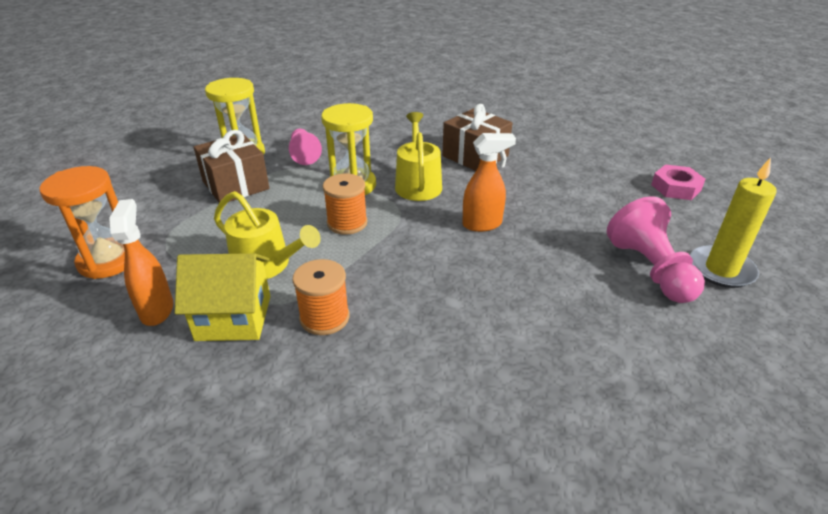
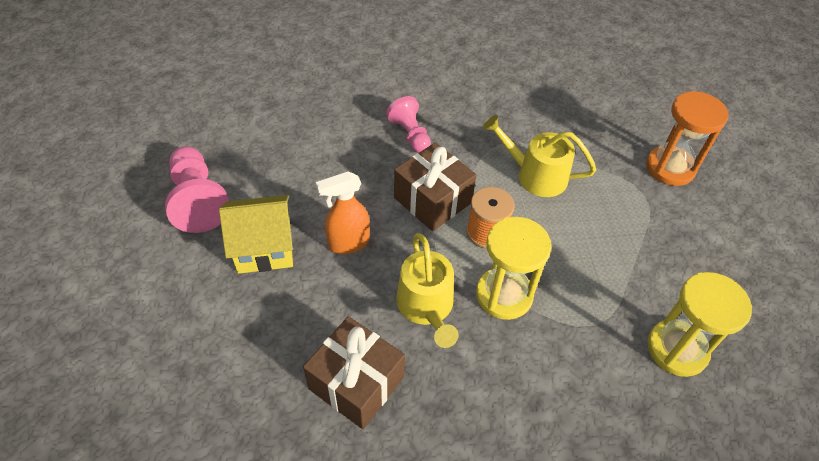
camera: 170 degrees right, 15 degrees up
orange spray bottle [109,199,173,326] -> none
yellow house [175,253,270,341] -> yellow house moved to [219,195,293,274]
brown gift [194,130,270,203] -> brown gift moved to [394,142,476,231]
pink pawn [289,129,322,165] -> pink pawn moved to [386,96,431,153]
orange spool [293,259,350,335] -> none
pink nut [651,164,705,200] -> none
yellow candle [690,158,777,288] -> none

